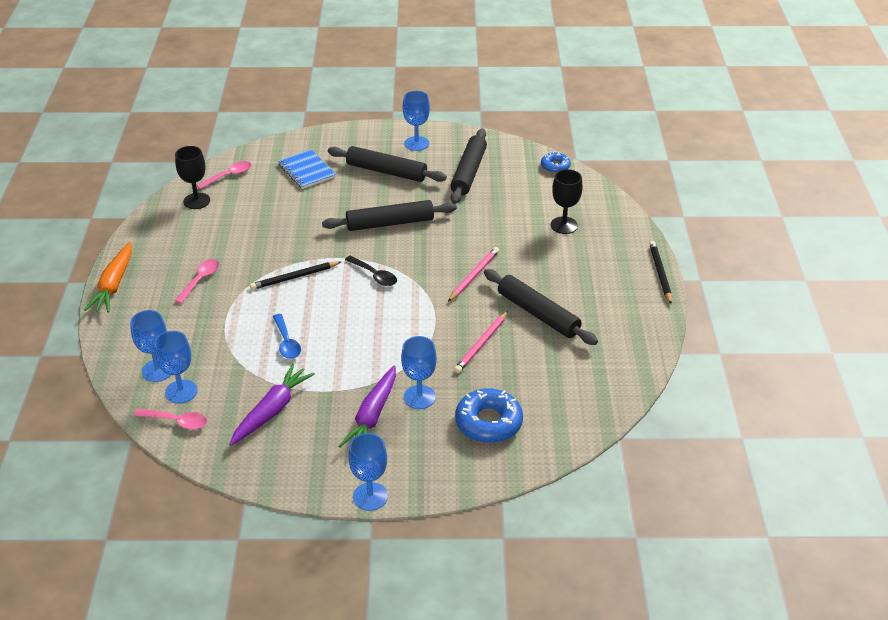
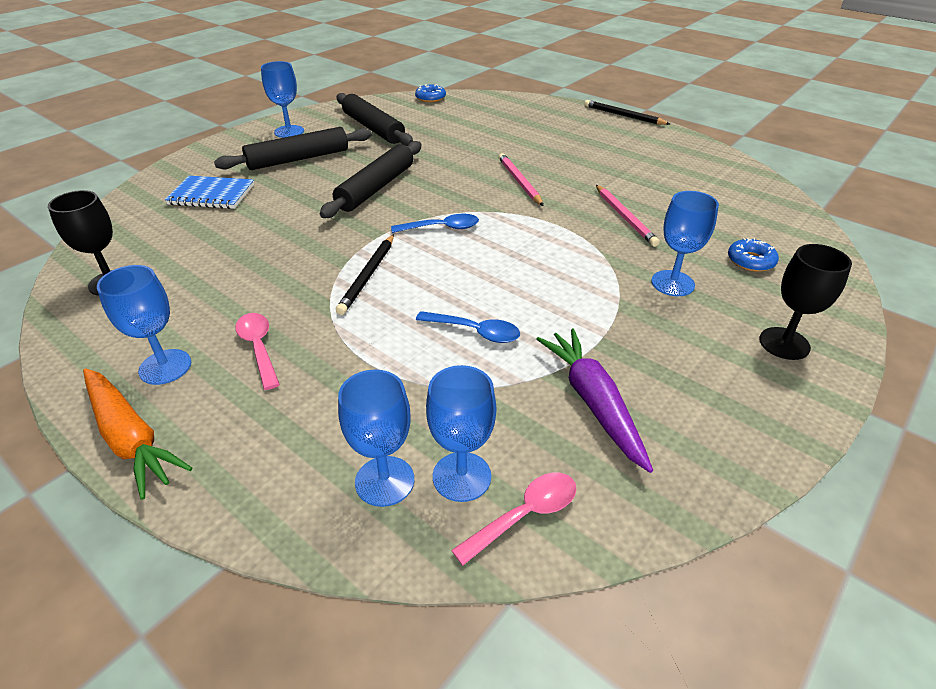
camera: 50 degrees left, 0 degrees up
pink spoon [196,161,251,189] -> none
purple carrot [338,366,396,448] -> none
black spoon [345,256,397,286] -> blue spoon [391,214,479,233]
blue goblet [348,433,388,511] -> blue goblet moved to [97,265,191,385]
blue donut [455,388,523,443] -> blue donut [728,238,779,272], size x0.57
black rolling pin [484,269,598,345] -> none
black goblet [551,169,582,234] -> black goblet moved to [759,244,852,360]

